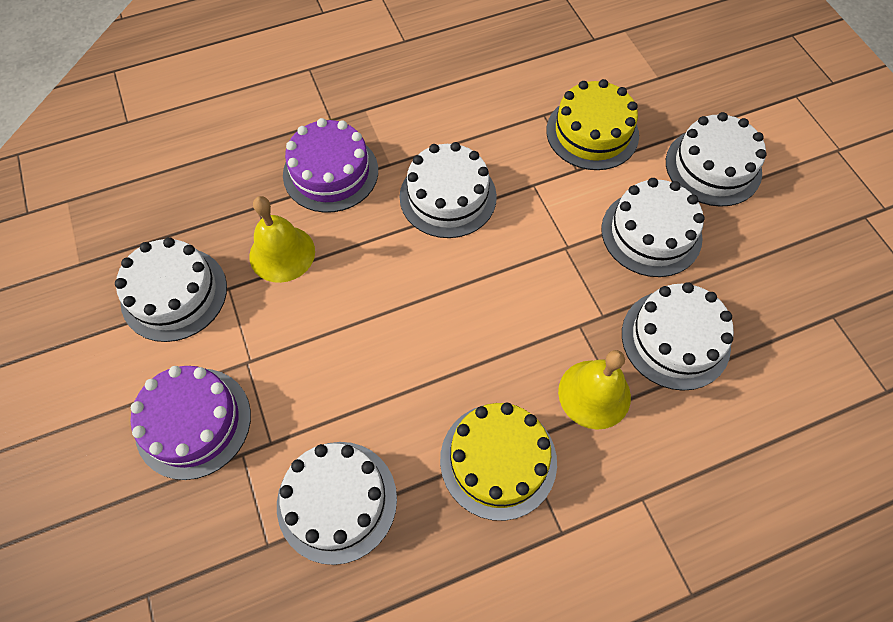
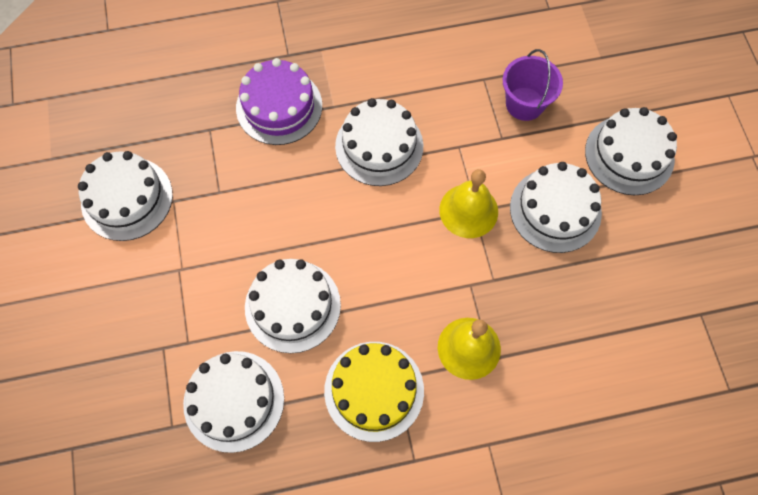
camera: 10 degrees right, 5 degrees up
purple cake [131,366,251,480] -> none
yellow bell [249,196,315,283] -> yellow bell moved to [439,169,498,238]
yellow cake [546,79,639,170] -> purple bucket [503,49,563,121]
white cake [622,282,734,391] -> white cake moved to [245,259,341,353]

